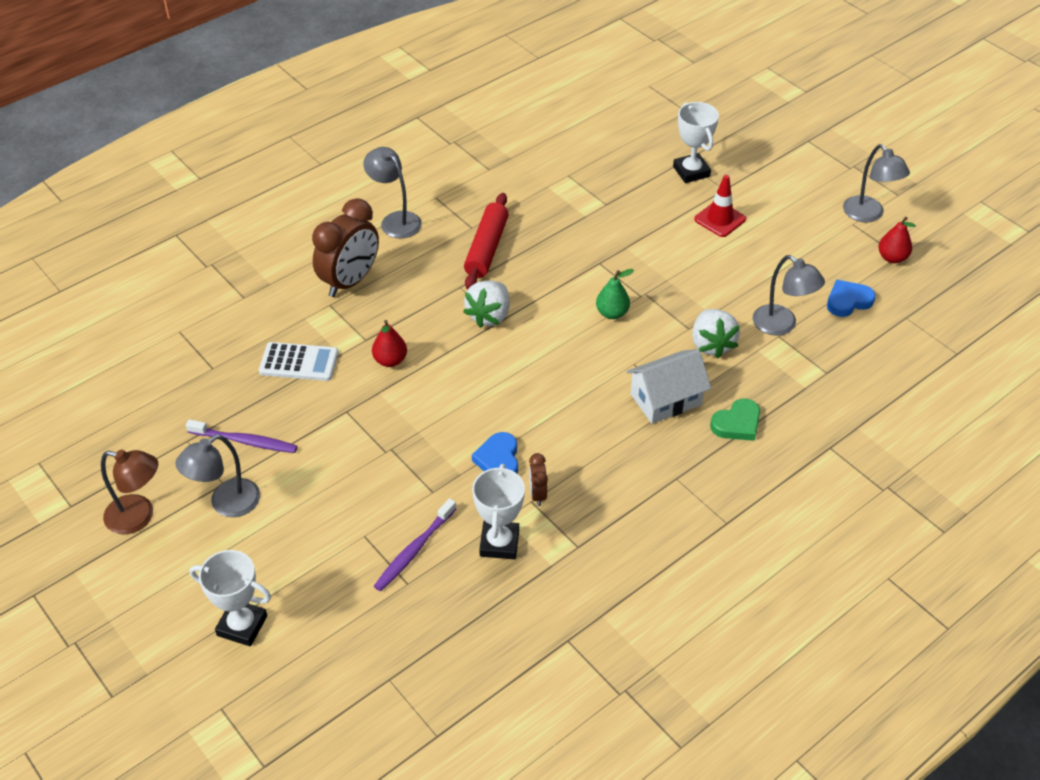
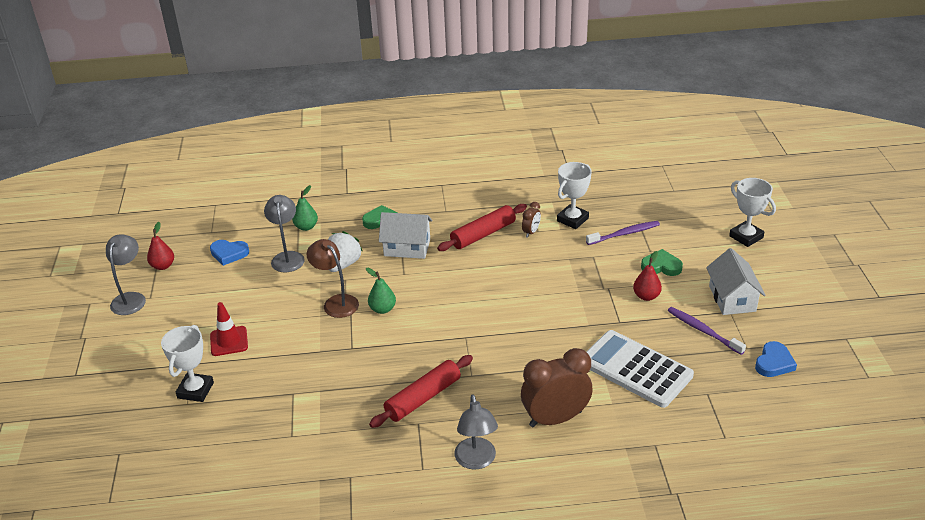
camera: 145 degrees left, 10 degrees down
brown lamp [101,450,158,534] -> brown lamp moved to [307,239,359,318]
grey lamp [175,435,260,517] -> white house [706,248,765,315]
white calculator [259,342,339,381] -> white calculator [586,330,694,408], size x1.61
red pear [372,320,407,367] -> red pear moved to [633,251,662,301]
white strawberry [463,281,509,328] -> none
blue heart [472,432,518,474] -> blue heart moved to [755,341,797,377]
none -> green pear [292,185,318,231]
none -> red rolling pin [437,204,527,251]
none -> green heart [641,249,683,276]

